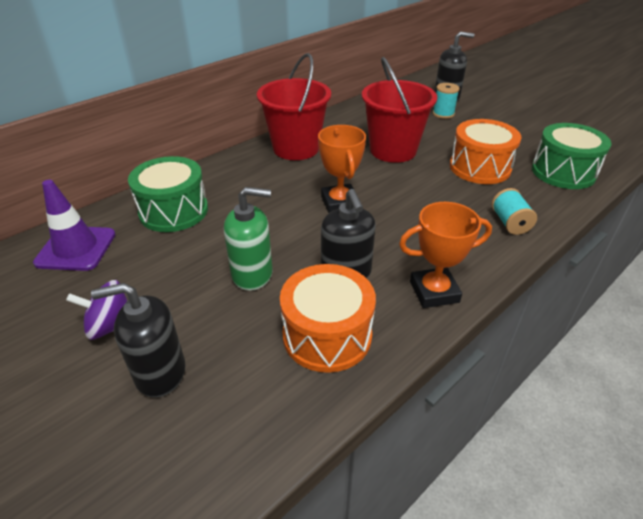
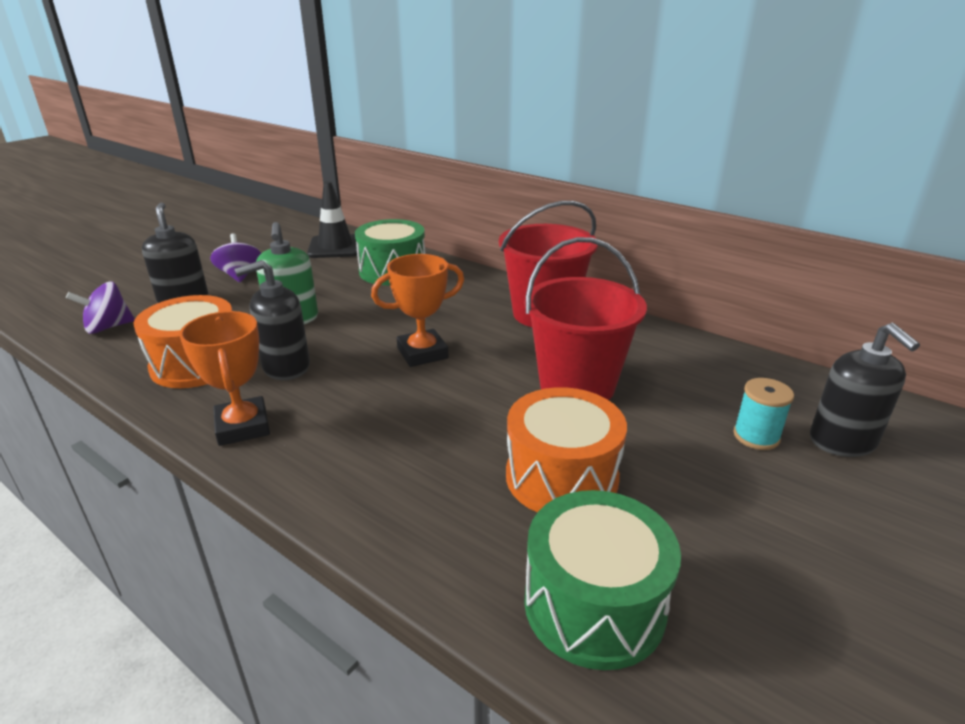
camera: 80 degrees right, 10 degrees down
purple traffic cone [33,180,115,271] -> black traffic cone [307,181,360,258]
turquoise spool [492,188,537,235] -> none
none -> purple spinning top [66,281,135,334]

